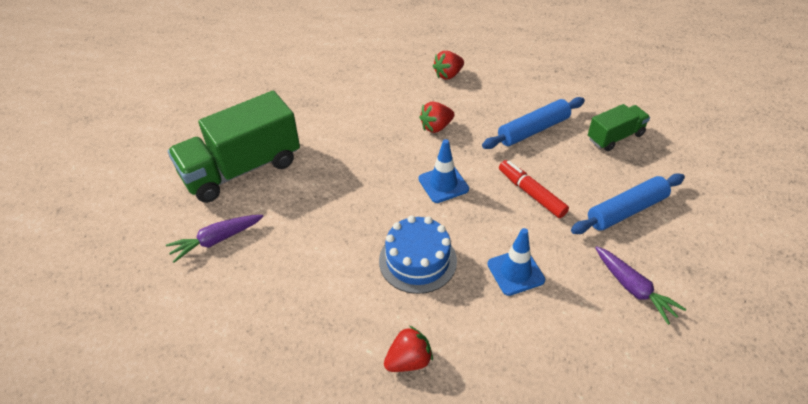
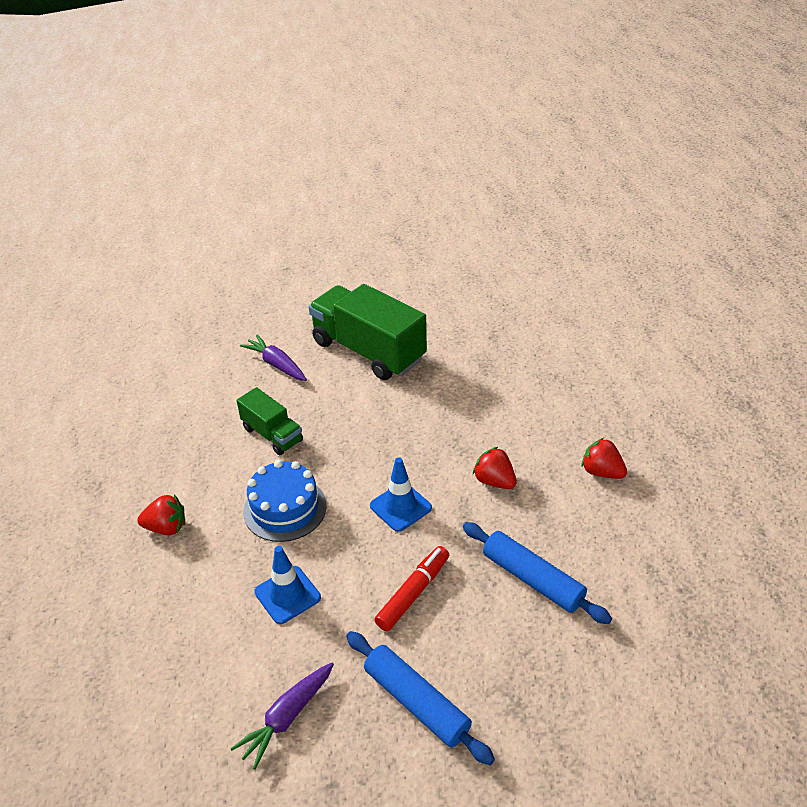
camera: 75 degrees right, 5 degrees down
red strawberry [384,326,433,372] -> red strawberry turned 45 degrees counterclockwise [137,494,185,535]
green truck [588,104,650,151] -> green truck moved to [237,387,303,455]

